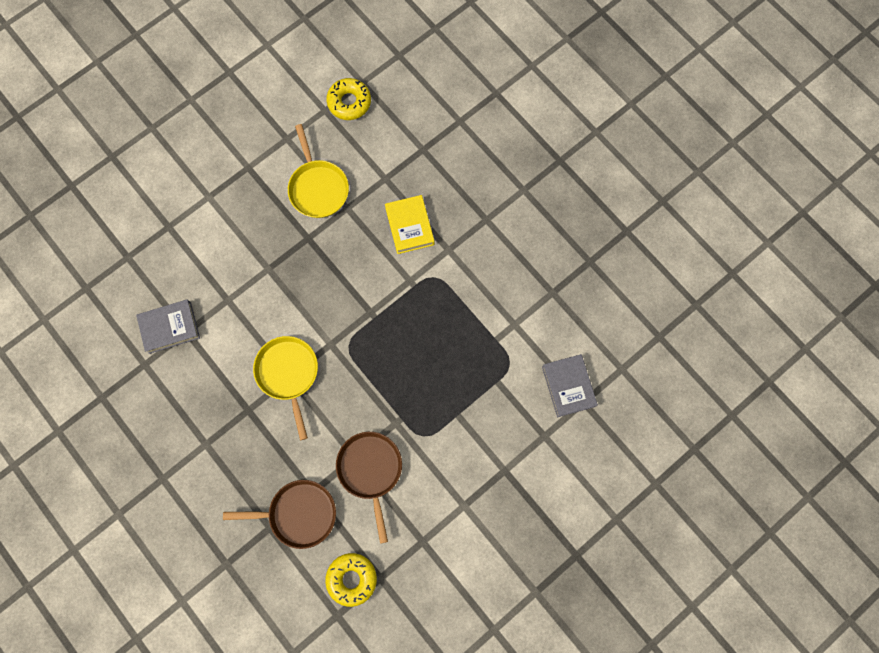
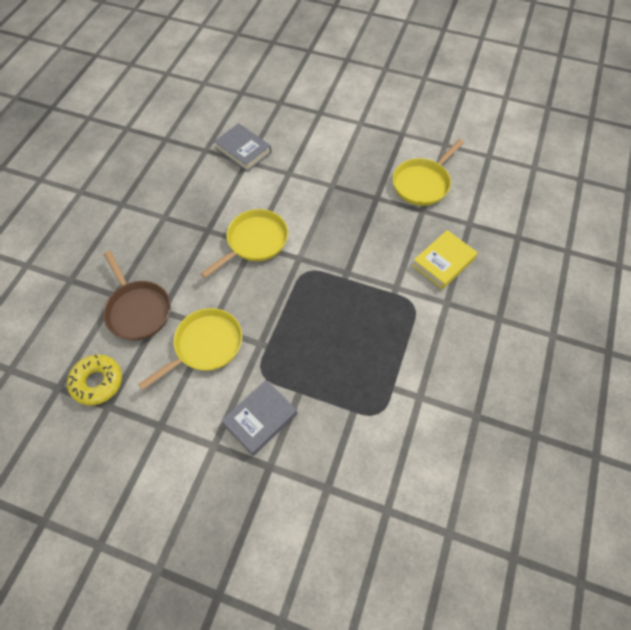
camera: 60 degrees right, 15 degrees down
yellow donut [326,78,371,120] -> none
brown pan [336,432,402,544] -> yellow pan [138,308,242,390]
grey book [542,354,598,417] -> grey book moved to [221,380,297,456]

